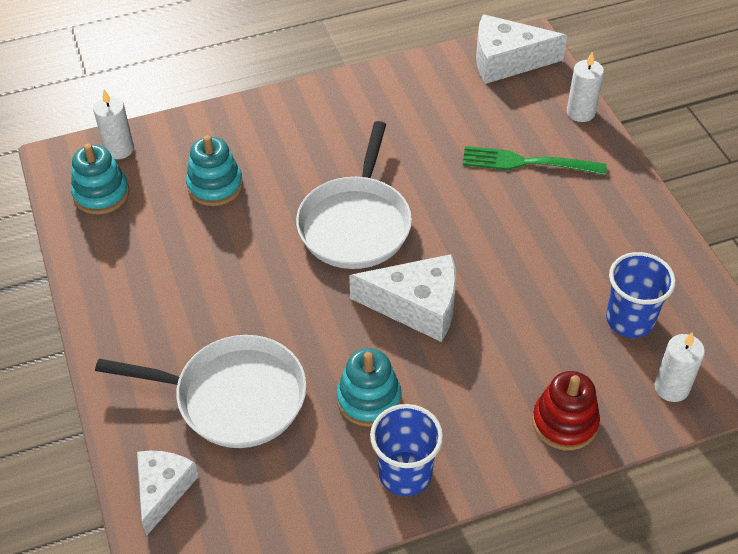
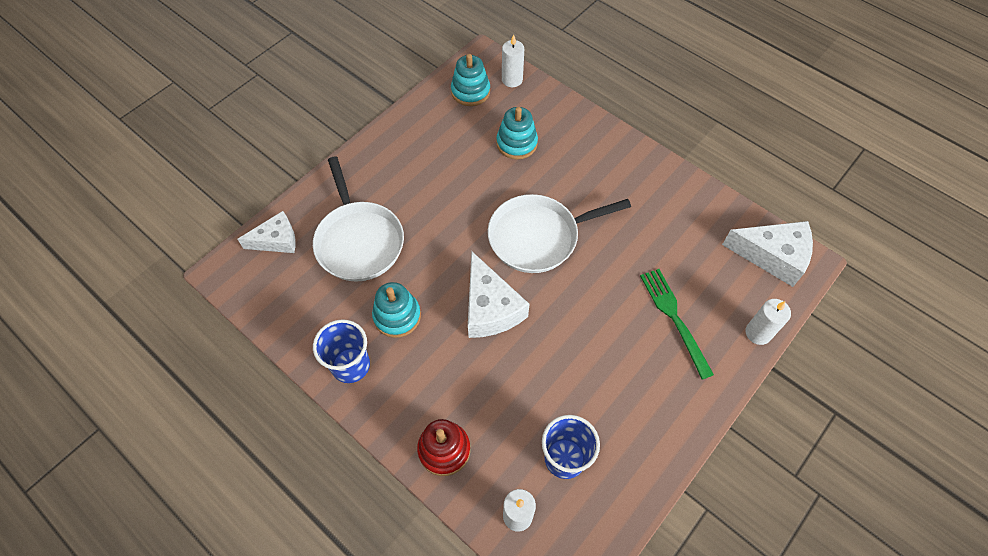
camera: 60 degrees right, 10 degrees up
white cheese [476,14,567,84] -> white cheese turned 135 degrees clockwise [722,221,813,287]

